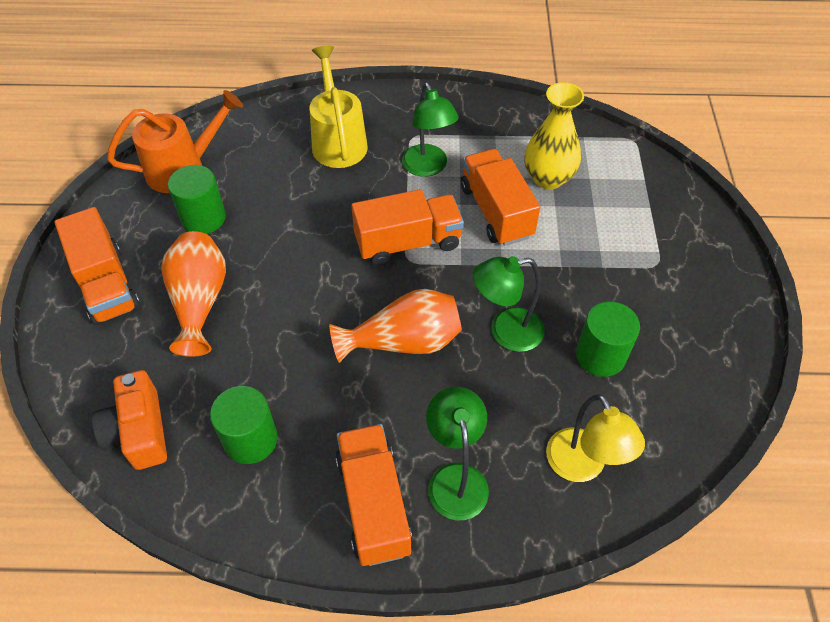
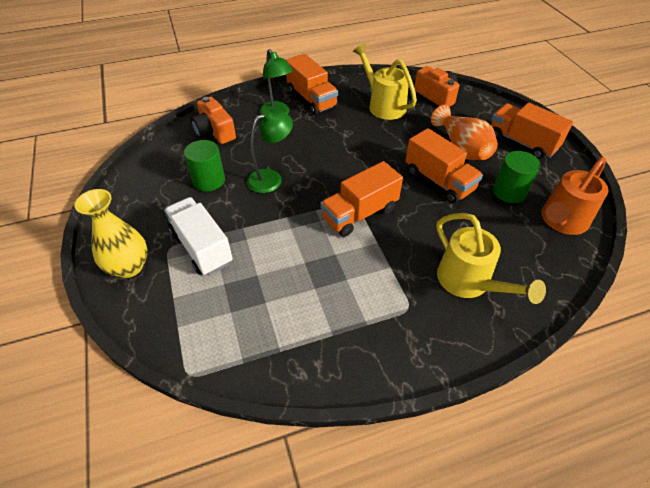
camera: 160 degrees right, 5 degrees down
green cylinder [210,386,278,464] -> yellow watering can [353,44,417,120]
orange vase [329,289,462,363] -> none
green lamp [402,83,459,177] -> none
orange truck [461,149,540,246] -> orange truck moved to [405,128,483,203]
yellow vase [525,82,584,190] -> yellow vase moved to [74,189,148,278]
yellow lamp [546,394,645,482] -> orange camera [191,97,236,144]
none -> white truck [164,197,233,275]

